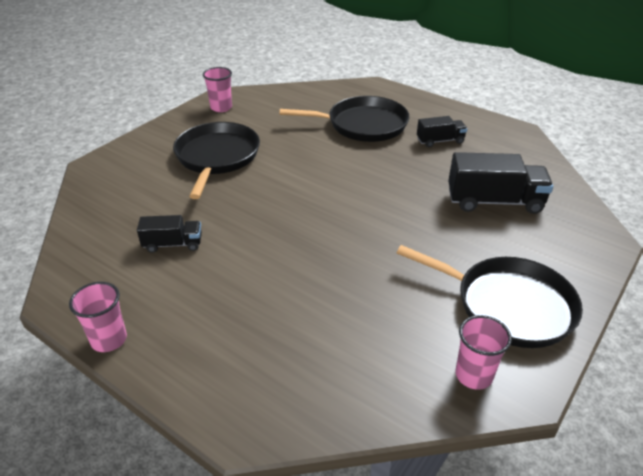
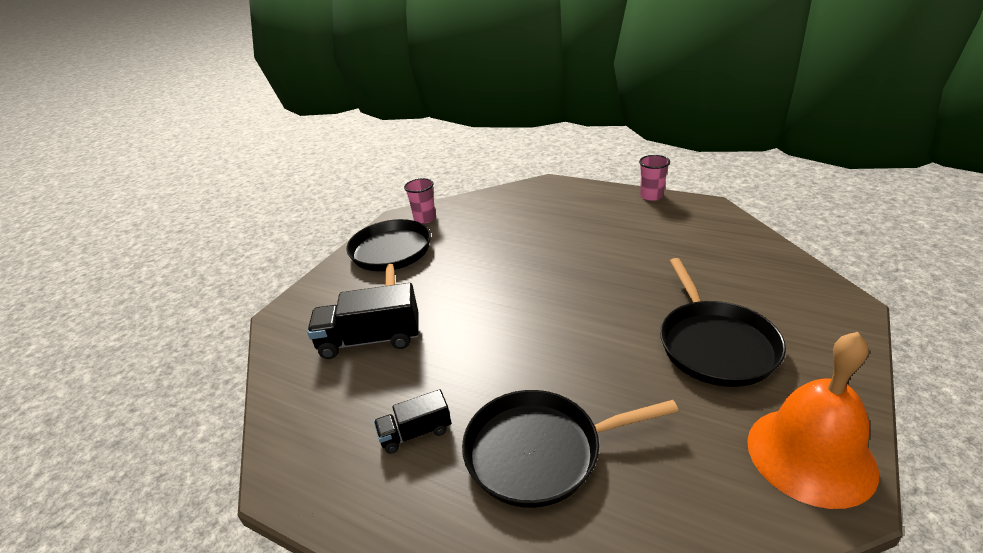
camera: 175 degrees right, 5 degrees down
black truck [137,215,202,253] -> none
pink cup [203,67,232,112] -> orange bell [747,332,879,509]
black pan [397,245,583,348] -> black pan turned 60 degrees clockwise [346,219,431,286]

